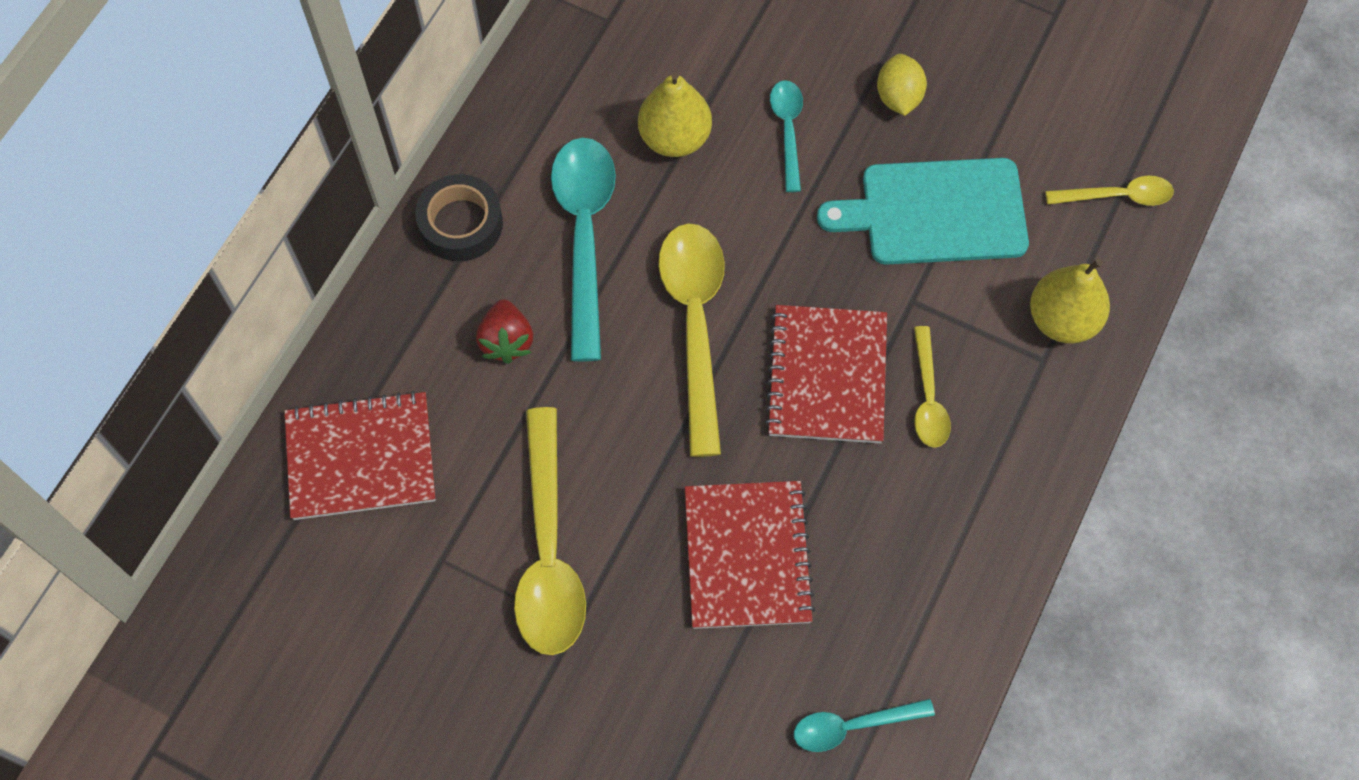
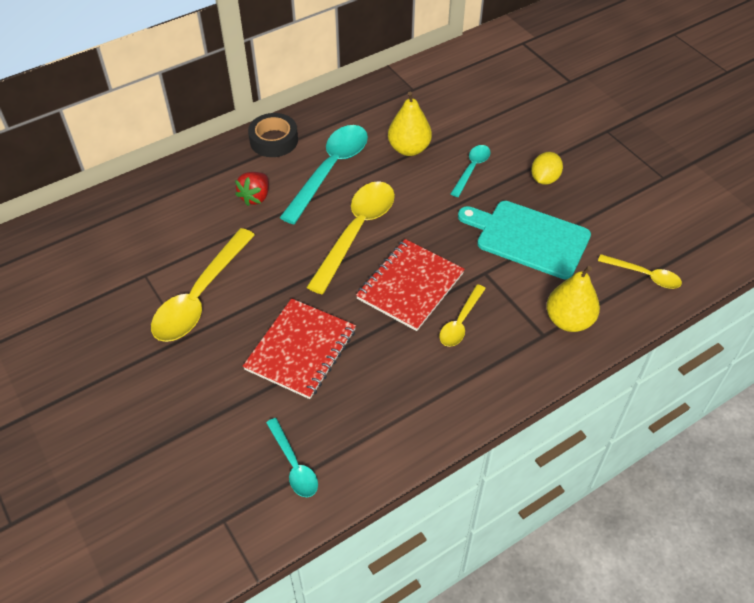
camera: 30 degrees right, 15 degrees down
red notebook [284,391,436,520] -> none
turquoise spoon [794,699,935,752] -> turquoise spoon turned 135 degrees counterclockwise [266,418,318,497]

